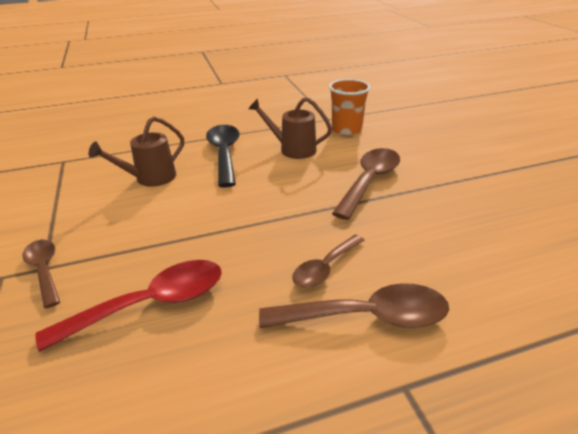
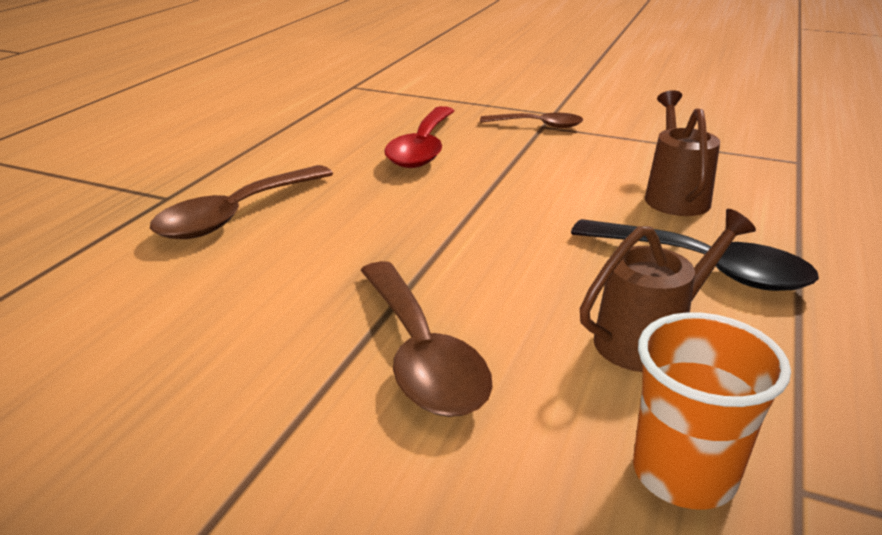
camera: 130 degrees right, 5 degrees down
brown spoon [292,234,365,288] -> none

